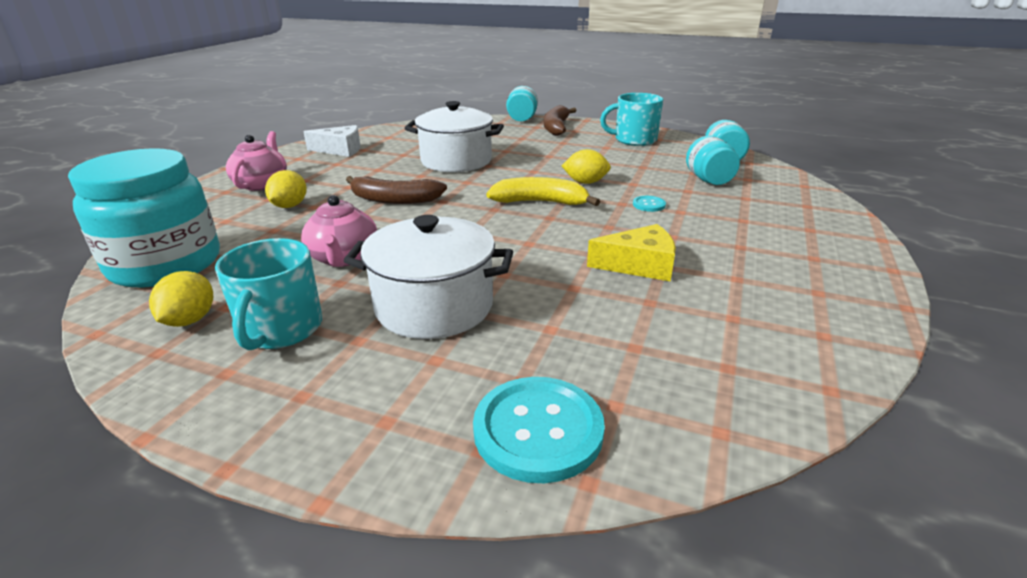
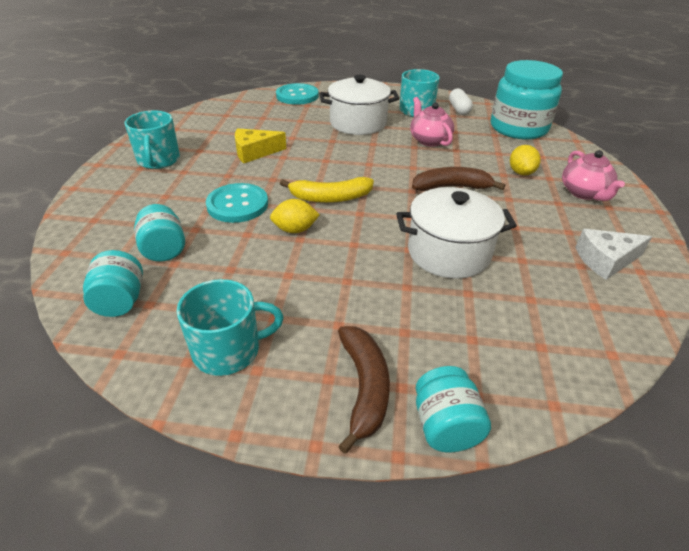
camera: 165 degrees right, 10 degrees up
yellow lemon [149,271,213,327] -> white capsule [449,88,473,115]
turquoise button [633,196,666,212] -> turquoise button [206,183,268,223], size x2.18
none -> turquoise mug [124,111,180,169]

